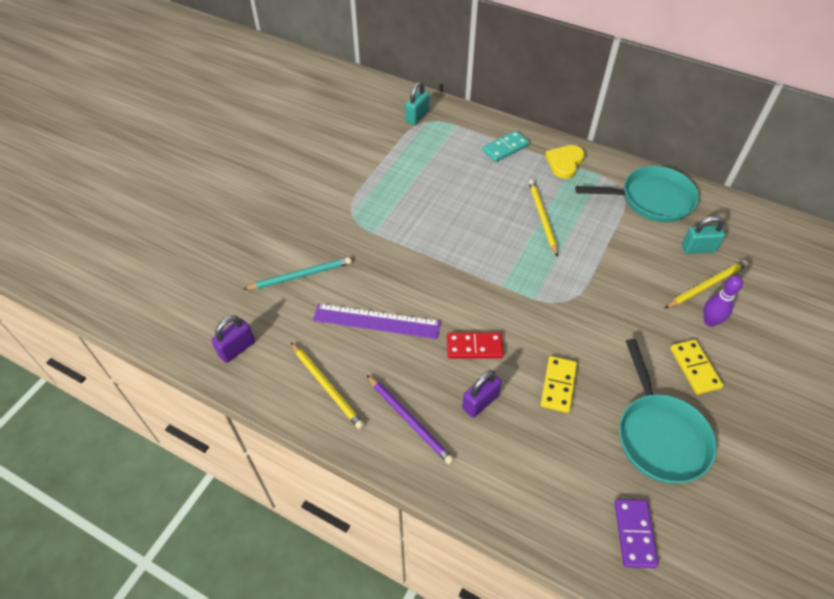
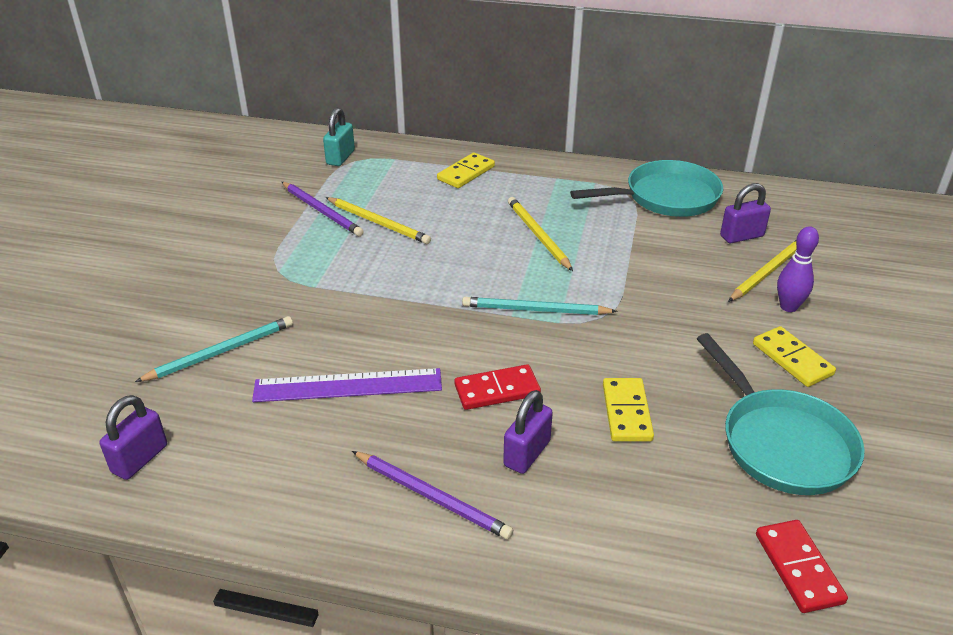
camera: 15 degrees left, 15 degrees down
yellow pencil [291,342,364,429] -> yellow pencil moved to [326,197,431,244]
turquoise domino [482,131,529,162] -> yellow domino [437,153,495,188]
yellow heart [545,145,585,179] -> none
purple domino [614,499,658,568] -> red domino [756,520,848,613]
turquoise padlock [682,216,725,254] -> purple padlock [720,183,771,243]
none -> purple pencil [282,182,364,236]
none -> turquoise pencil [462,297,618,315]

